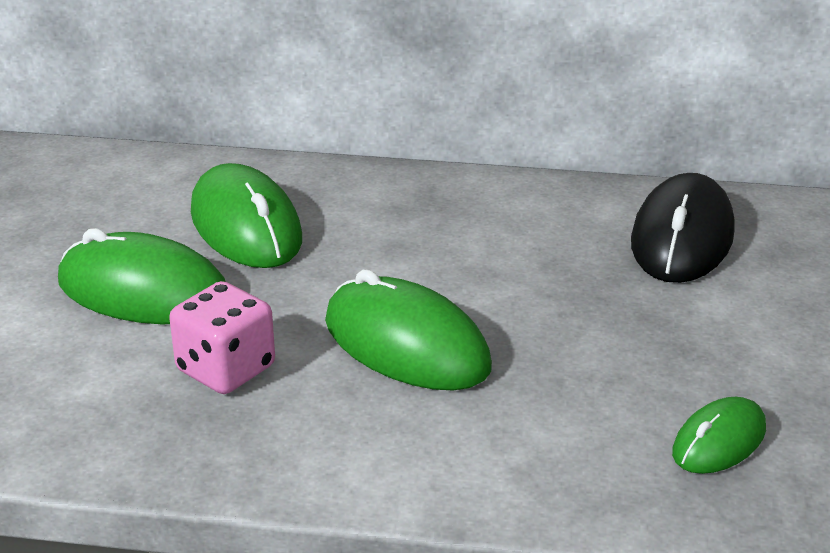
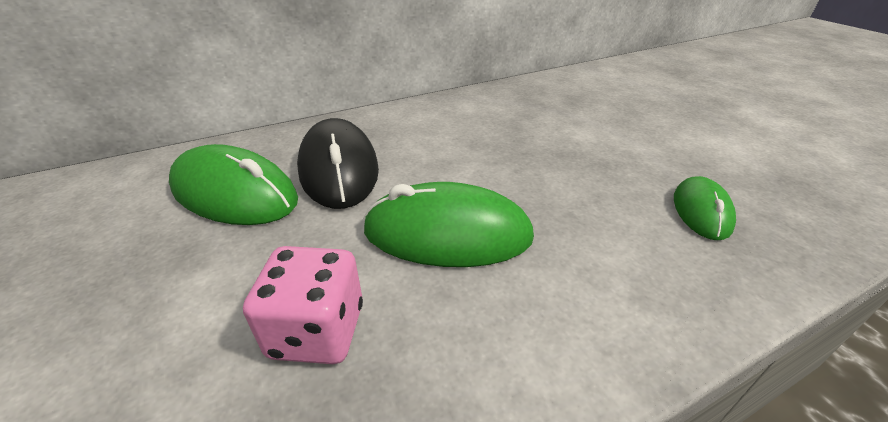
camera: 35 degrees left, 5 degrees up
green mouse [58,228,226,324] -> none
black mouse [631,173,735,283] -> black mouse moved to [297,118,379,209]

